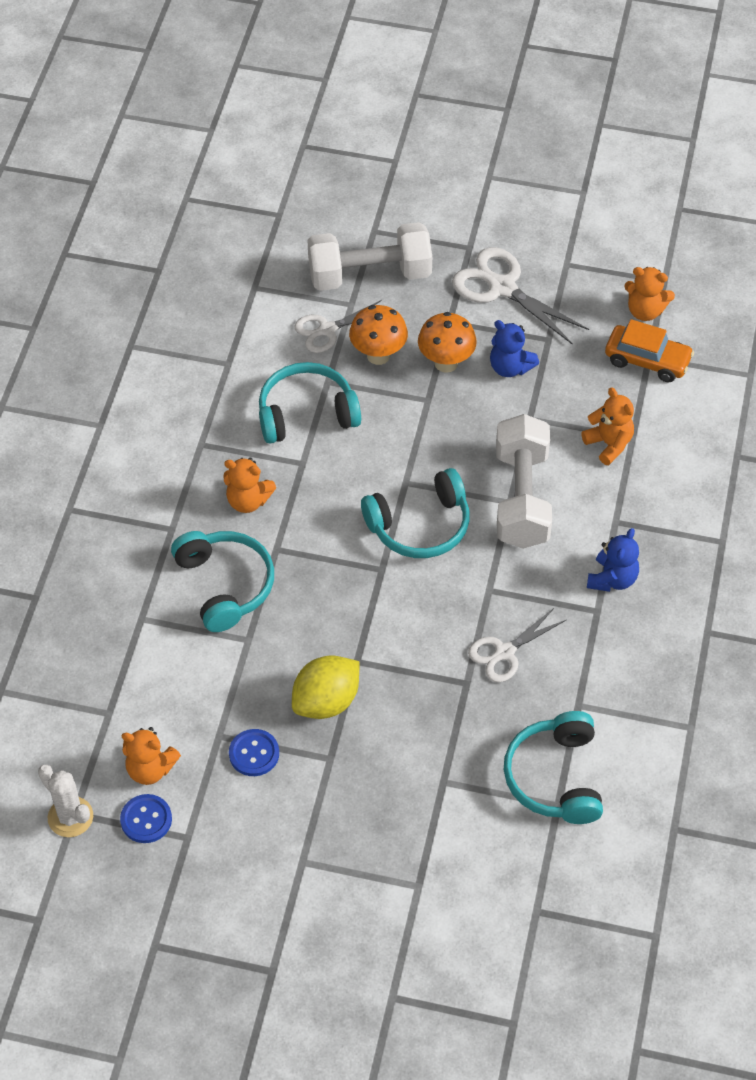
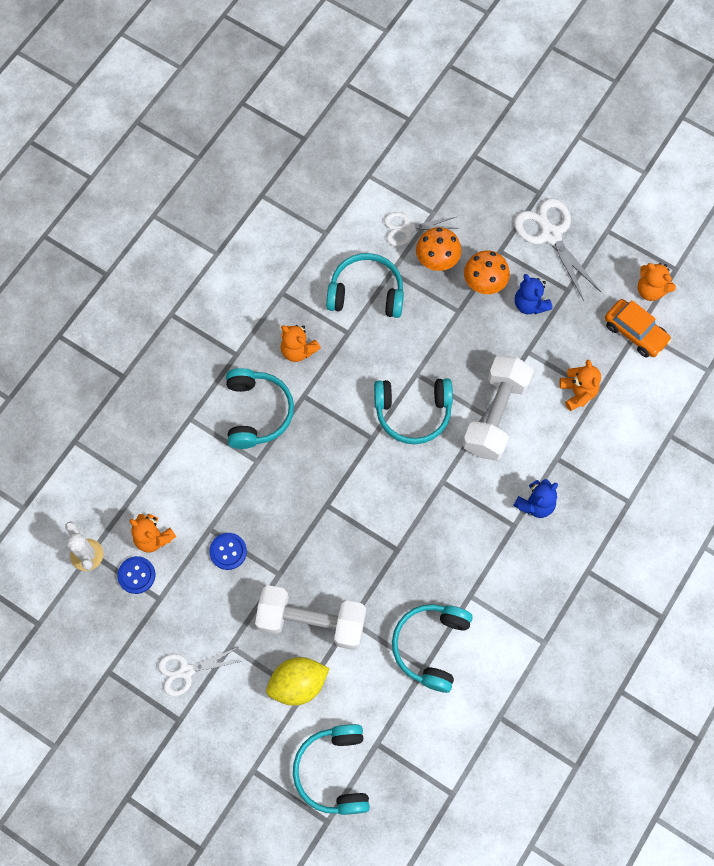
camera: 20 degrees right, 15 degrees up
yellow lemon [292,655,359,719] -> yellow lemon moved to [266,657,330,706]
white dumbbell [307,222,432,291] -> white dumbbell moved to [255,585,366,650]
white scissors [468,608,566,682] -> white scissors moved to [158,648,242,696]
none -> turquoise headphones [293,724,370,815]

